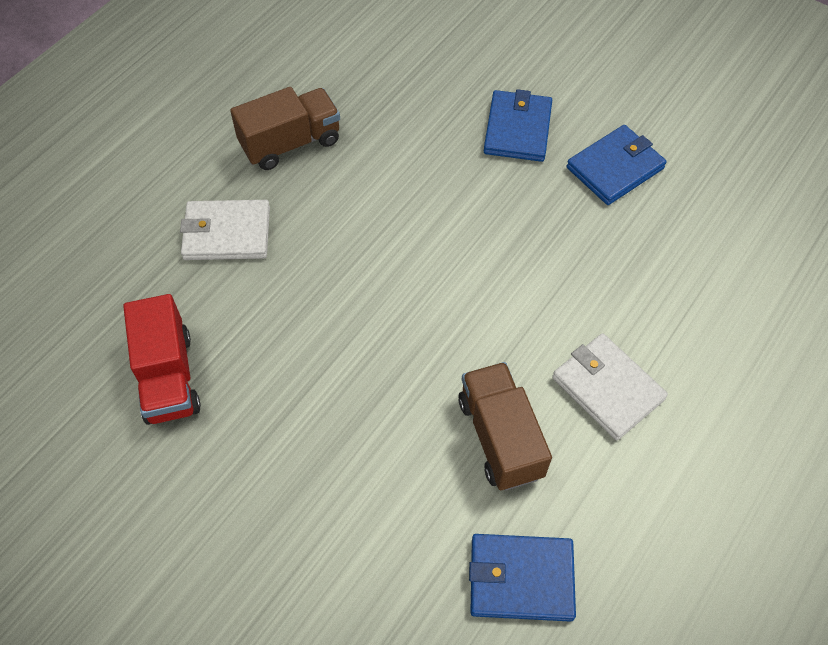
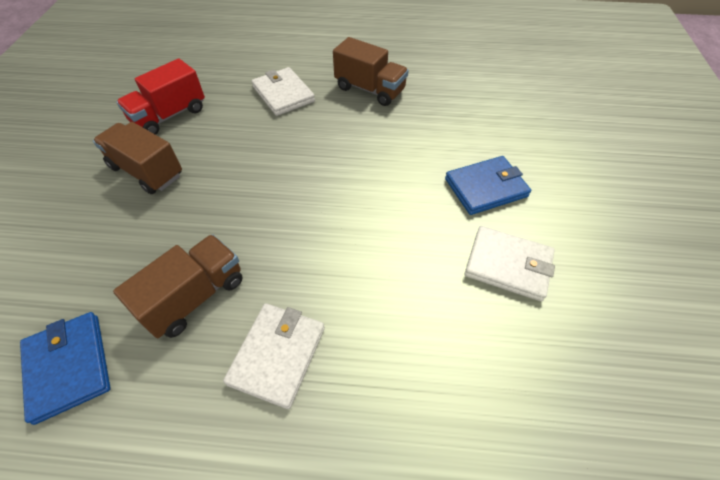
camera: 60 degrees right, 5 degrees down
blue wallet [567,125,667,205] -> white wallet [465,226,555,302]
none -> brown truck [93,122,182,194]

